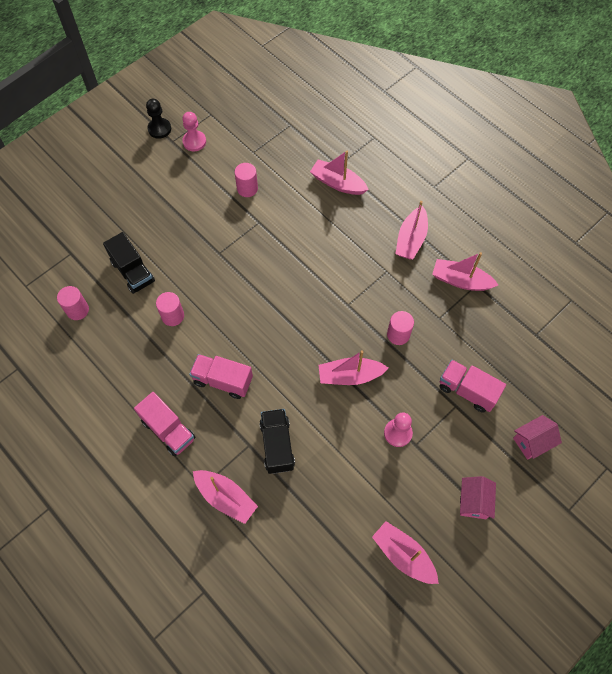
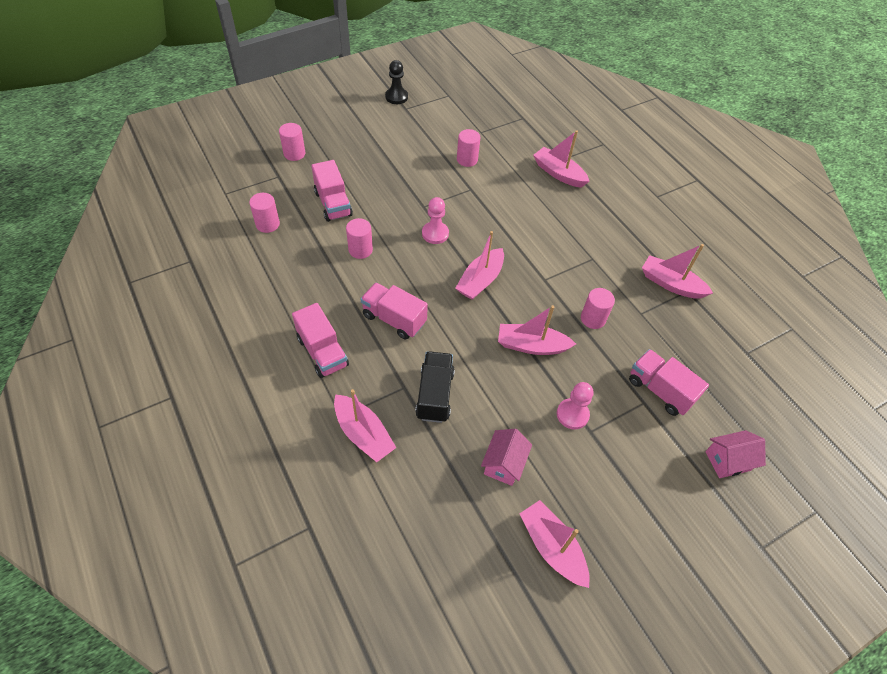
camera: 10 degrees right, 10 degrees down
black truck [103,232,155,294] -> pink truck [311,160,353,222]
pink pawn [182,112,206,151] -> pink pawn moved to [422,197,449,244]
pink boat [396,201,428,260] -> pink boat moved to [456,231,504,300]
pink house [460,476,496,519] -> pink house moved to [481,429,532,486]
none -> pink cylinder [279,123,305,161]

